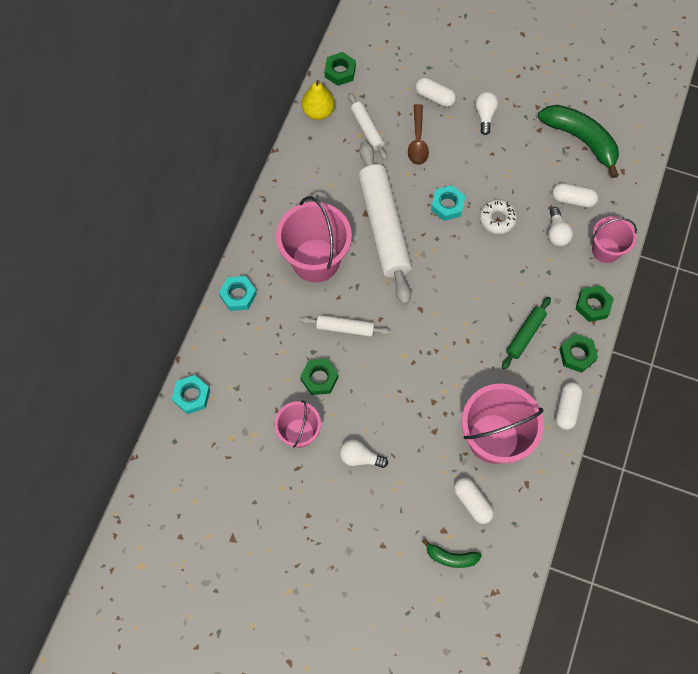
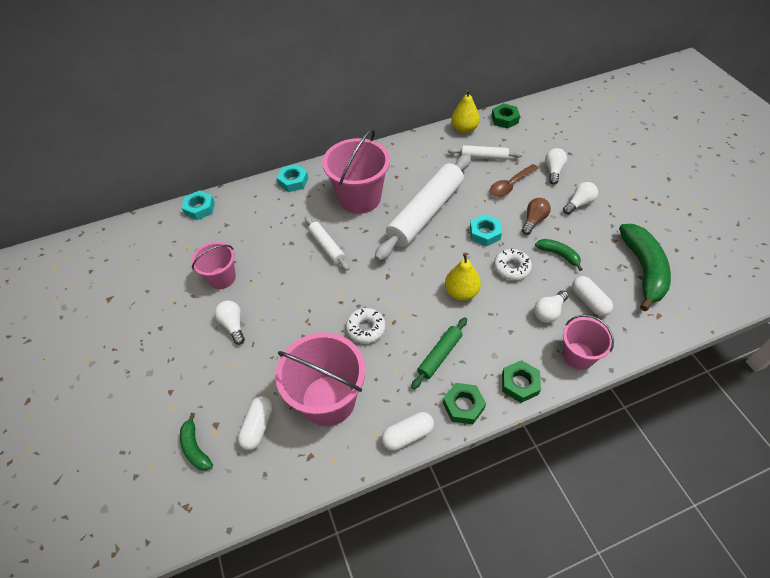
camera: 50 degrees right, 15 degrees down
green nut [300,359,338,395] -> none
white rolling pin [348,93,387,160] -> white rolling pin turned 75 degrees clockwise [448,145,523,160]
white capsule [415,77,456,107] -> white light bulb [545,148,567,185]
green rolling pin [502,297,551,370] -> green rolling pin turned 45 degrees counterclockwise [411,317,467,389]
none -> white donut [346,308,386,344]
none -> yellow pear [445,253,481,301]
none -> brown light bulb [522,198,551,235]
none -> green banana [535,239,583,271]

